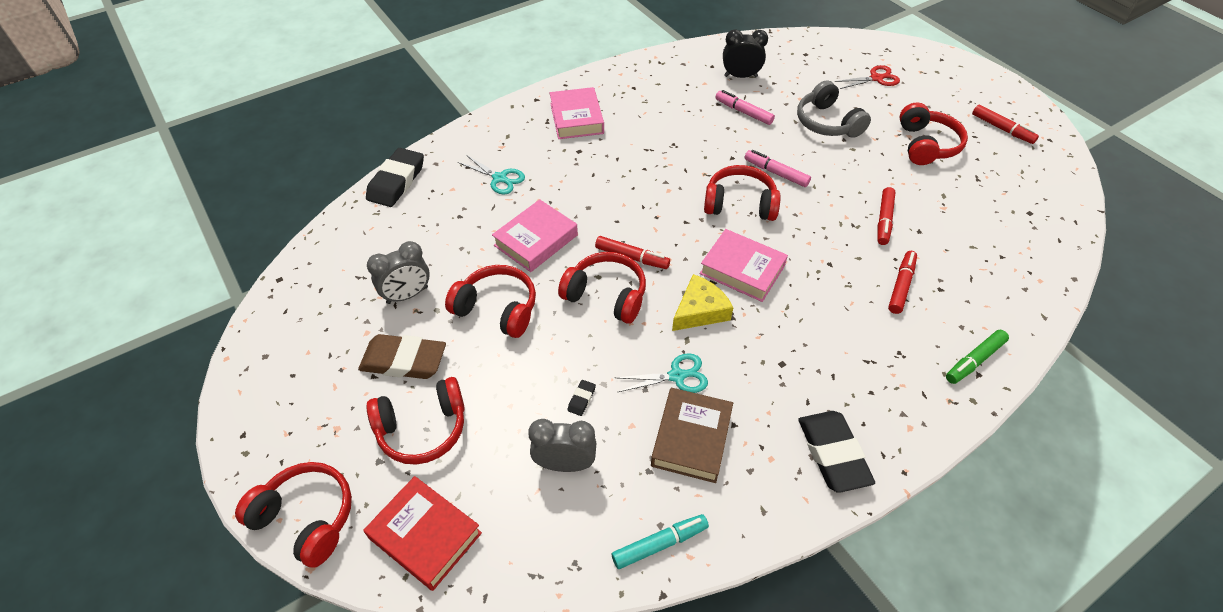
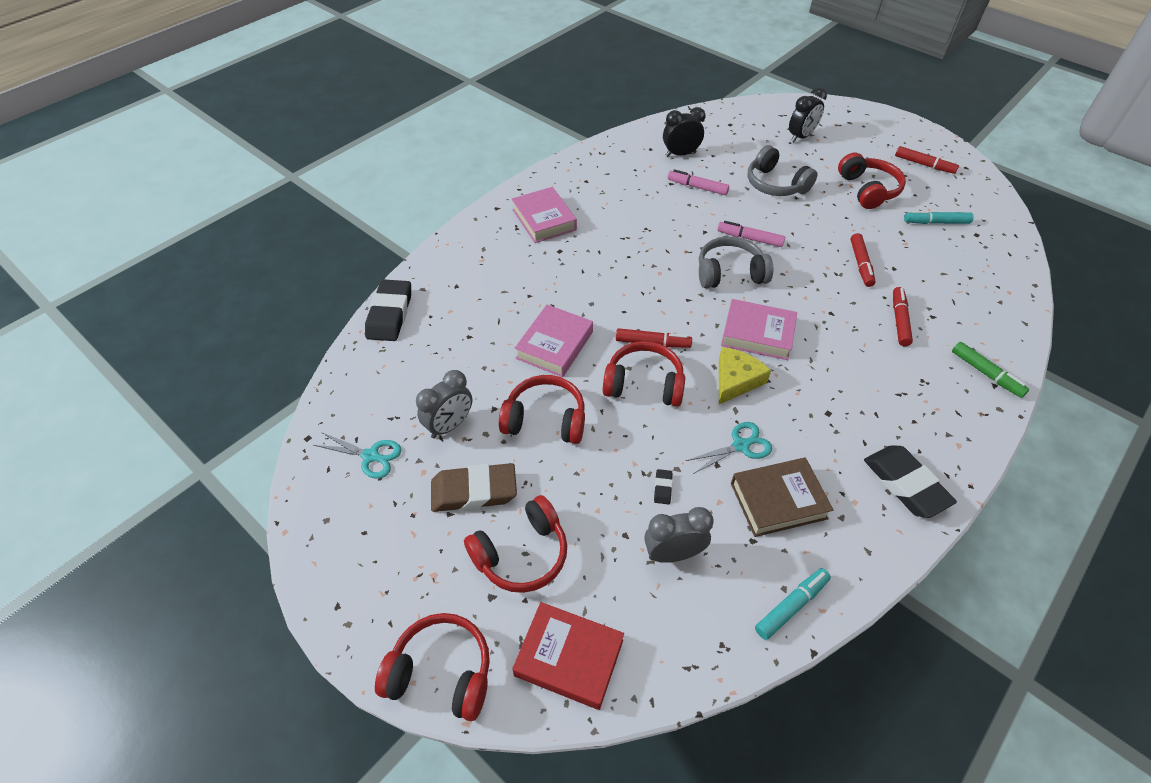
camera: 15 degrees left, 0 degrees up
turquoise scissors [458,155,525,195] -> turquoise scissors moved to [314,432,401,479]
brown book [651,388,733,483] -> brown book turned 75 degrees clockwise [731,458,834,537]
red headphones [704,165,781,221] -> grey headphones [699,236,773,288]
red scissors [835,65,900,89] -> black clock [789,87,827,143]
green marker [946,330,1009,384] -> green marker turned 75 degrees counterclockwise [952,342,1029,398]
none -> turquoise marker [904,211,974,224]

